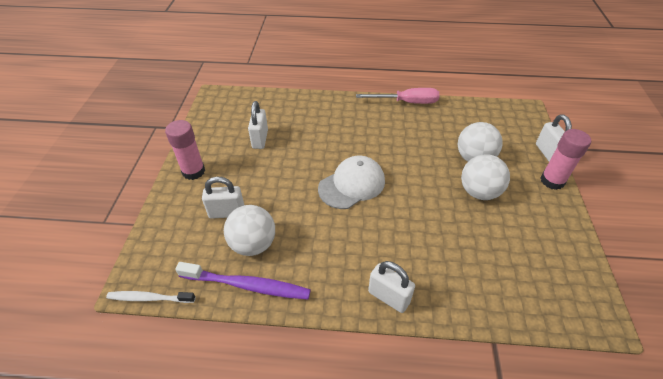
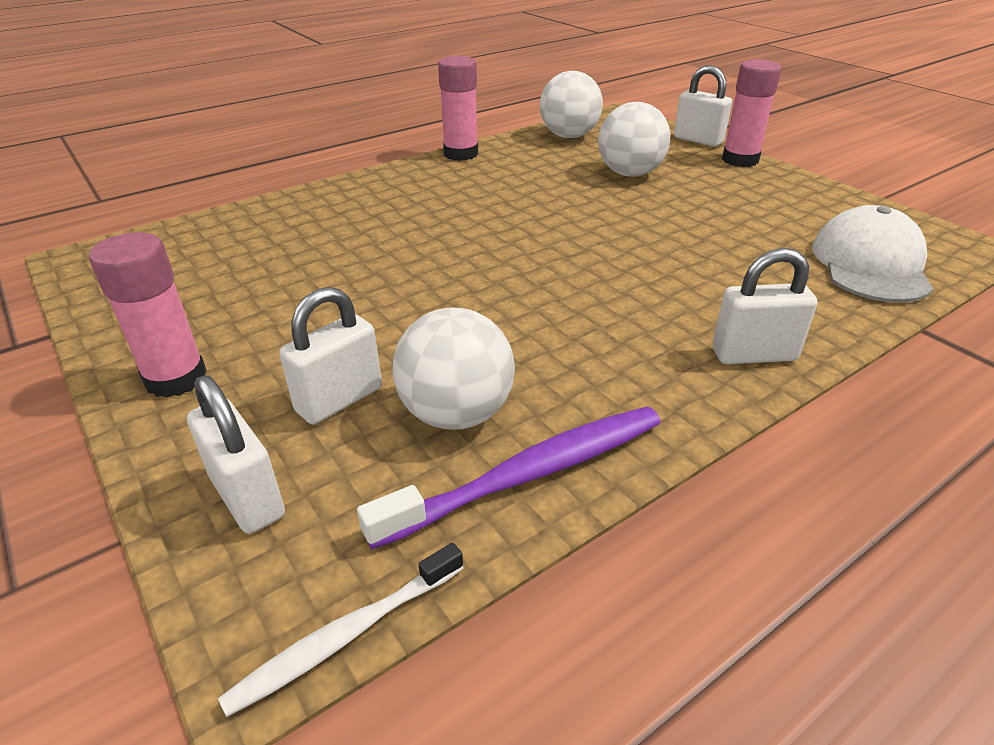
camera: 40 degrees left, 10 degrees down
white padlock [248,101,268,149] -> white padlock moved to [187,375,285,534]
white cap [318,156,385,209] -> white cap moved to [812,205,933,303]
pink screwdriver [356,88,439,104] -> pink glue stick [438,56,478,161]
white ball [461,154,510,200] -> white ball moved to [540,71,603,138]

